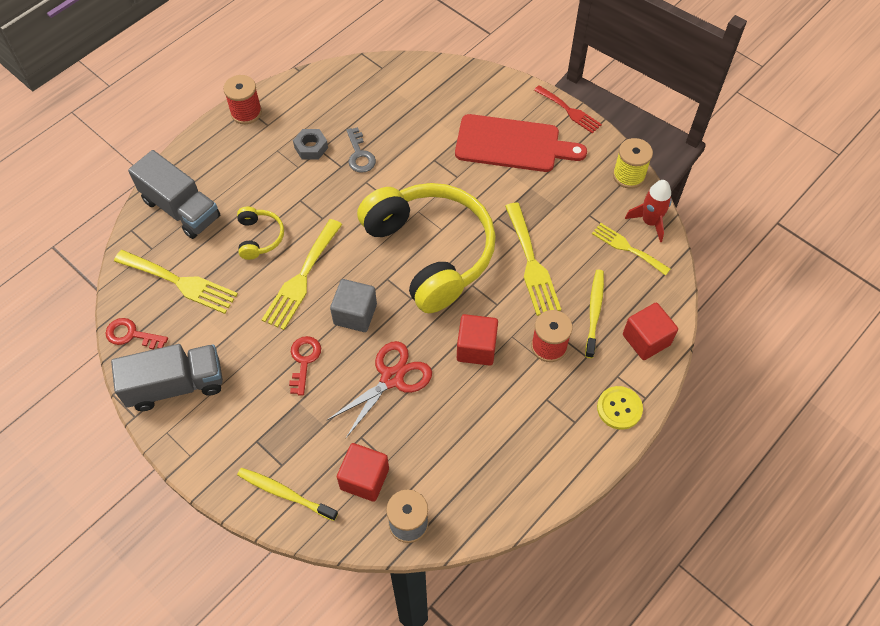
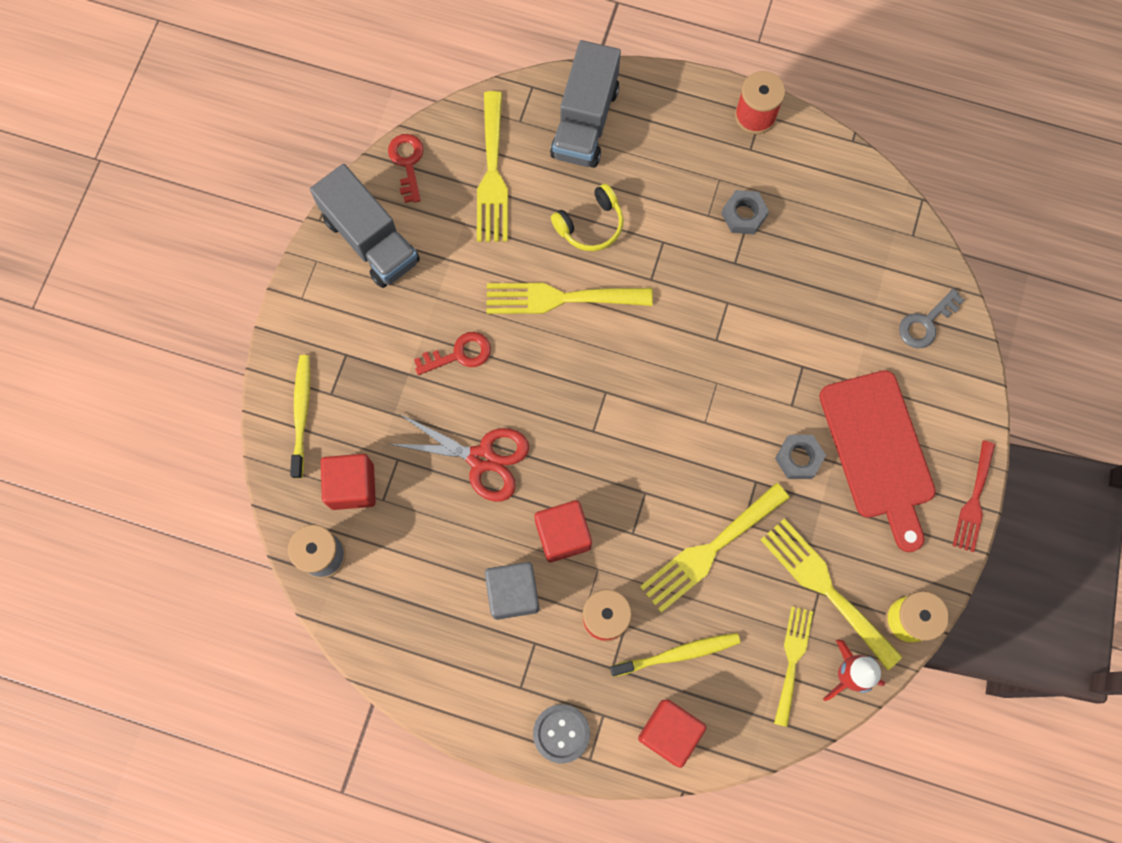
camera: 65 degrees right, 15 degrees up
grey cube [330,279,377,332] -> grey cube moved to [485,562,539,620]
grey key [346,127,376,173] -> grey key moved to [899,288,964,349]
yellow headphones [357,183,496,313] -> none
yellow button [597,386,643,430] -> grey button [533,704,590,764]
none -> yellow fork [760,518,903,670]
none -> grey nut [775,435,826,479]

